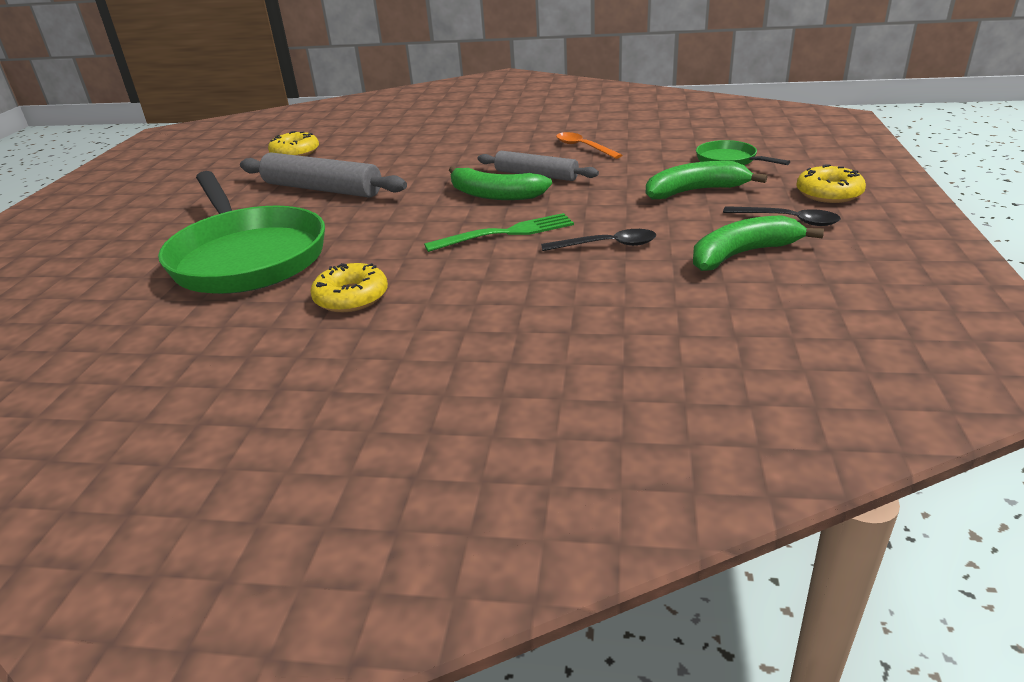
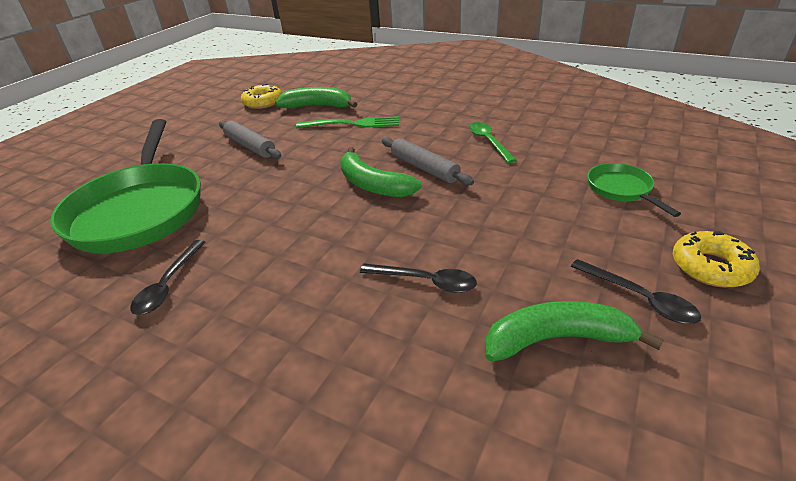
camera: 20 degrees right, 5 degrees up
grey rolling pin [240,152,407,197] -> grey rolling pin [219,121,281,159], size x0.65
yellow donut [311,263,388,312] -> black spoon [130,240,205,315]
green fork [424,213,574,252] -> green fork moved to [296,116,399,128]
orange spoon [556,132,622,159] -> green spoon [469,122,516,163]
green banana [646,161,767,200] -> green banana moved to [275,87,357,108]

